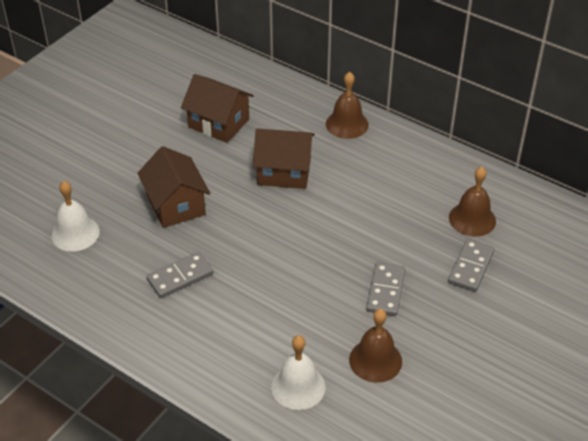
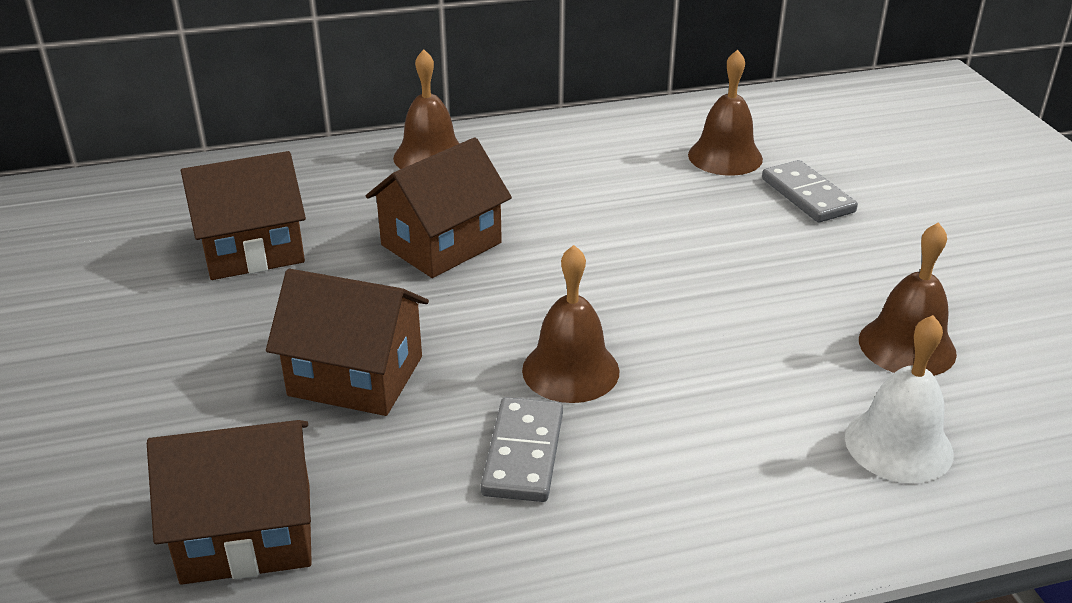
camera: 50 degrees left, 10 degrees down
white bell [52,181,100,251] -> brown house [147,420,312,585]
grey domino [366,262,405,316] -> none
none -> brown bell [522,245,620,403]

